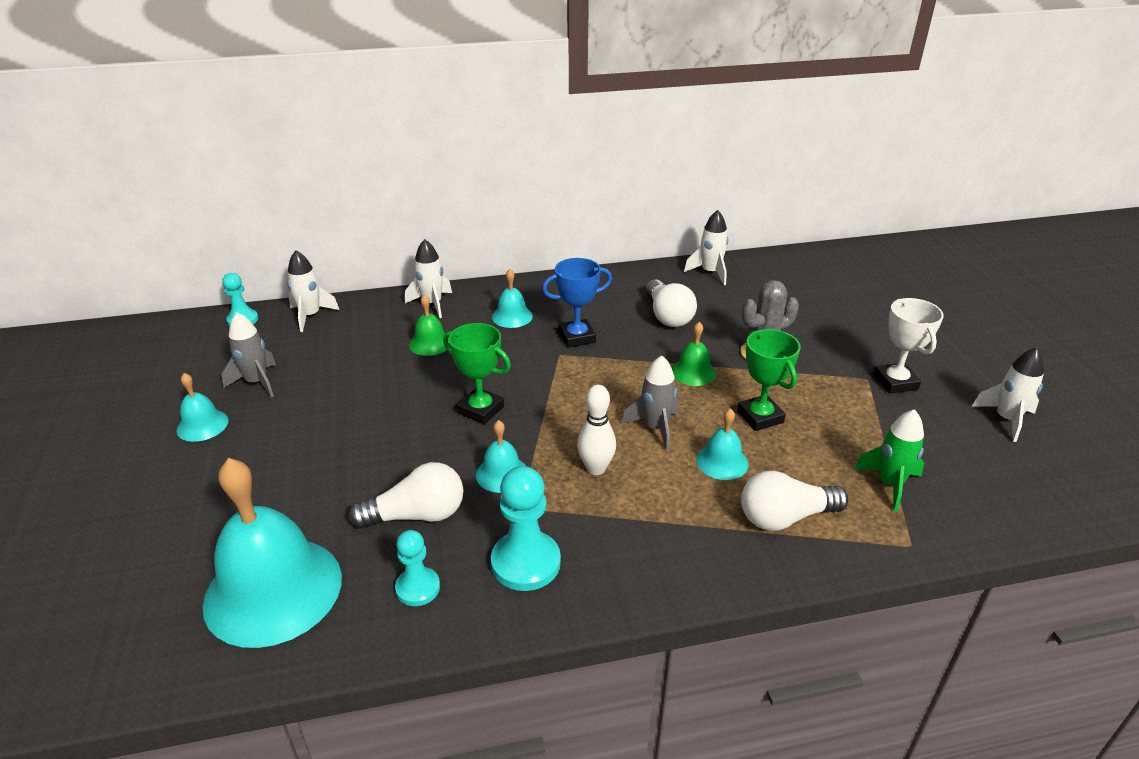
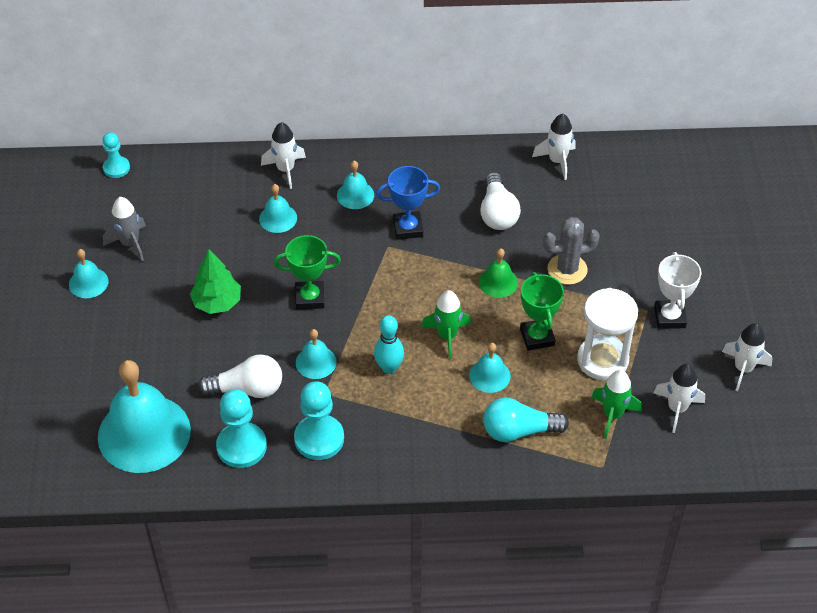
camera: 10 degrees right, 15 degrees up
white rocket [287,250,339,332] -> white rocket moved to [653,364,705,433]
turquoise pawn [395,530,440,606] -> turquoise pawn [216,389,267,468], size x1.63
green bell [409,294,449,356] -> turquoise bell [259,184,297,233]
green trophy [443,323,511,424] -> green trophy turned 45 degrees counterclockwise [273,235,341,309]
white bowling pin [577,385,616,475] -> turquoise bowling pin [374,315,404,374]
grey rocket [622,355,679,451] -> green rocket [421,290,471,359]
white light bulb [741,471,848,531] -> turquoise light bulb [483,398,569,442]
none -> green tree [190,249,241,314]
none -> white hourglass [577,288,638,381]

